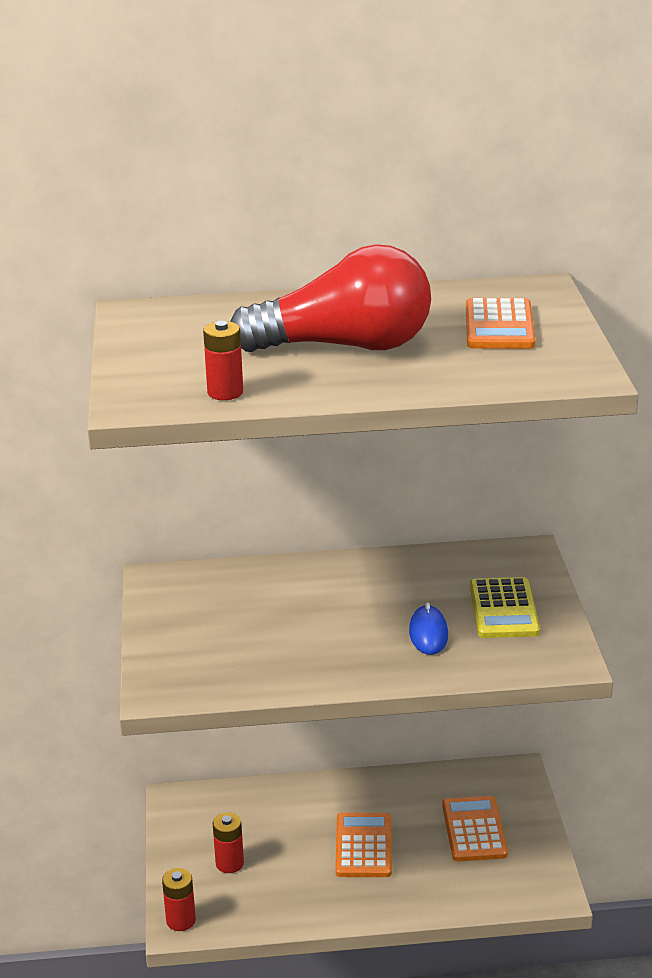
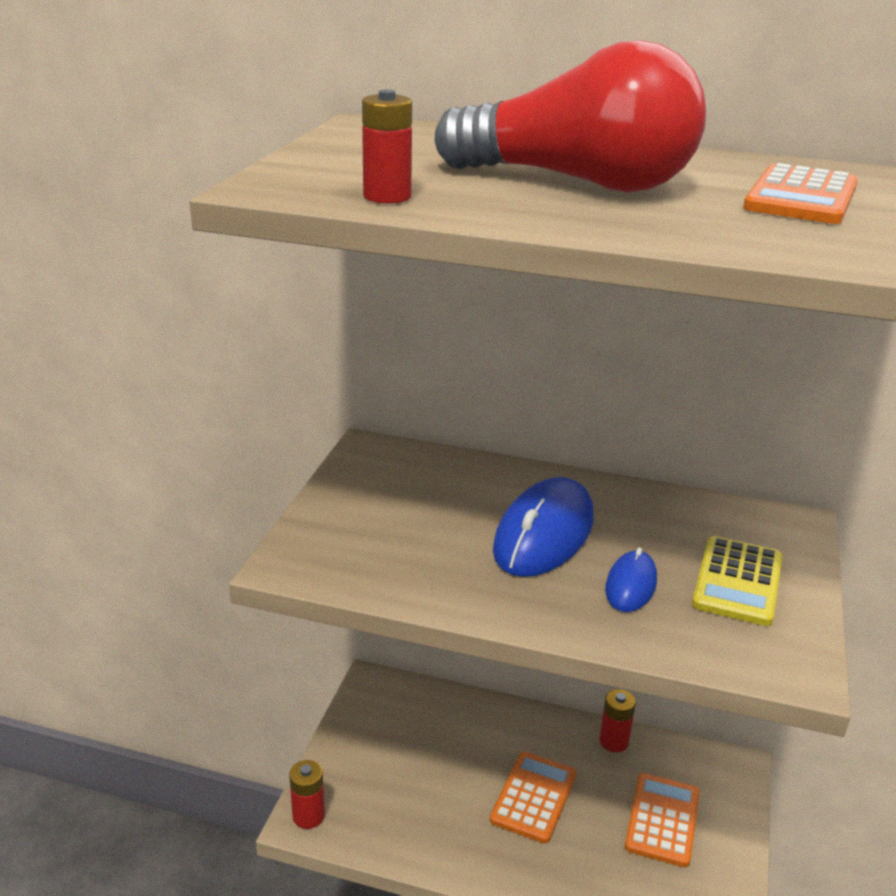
camera: 20 degrees right, 0 degrees up
red battery [213,812,244,873] -> red battery moved to [599,689,636,752]
none -> blue mouse [493,477,594,577]

